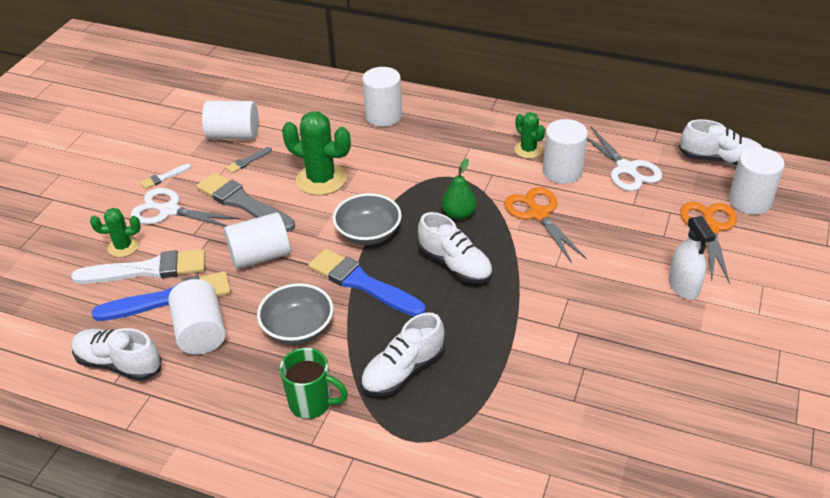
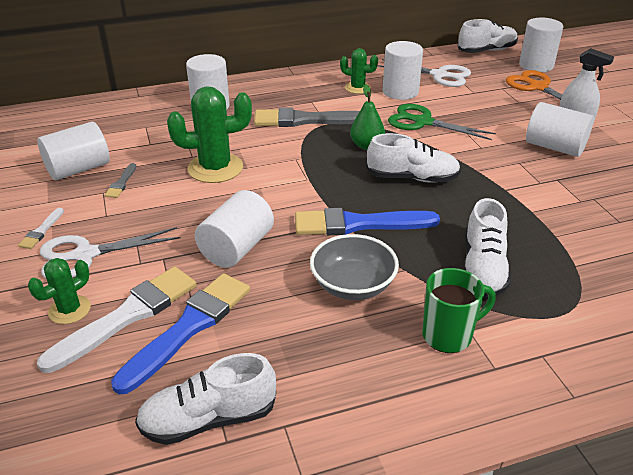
camera: 40 degrees left, 5 degrees down
white cylinder [168,279,226,355] -> white cylinder moved to [526,102,594,157]
grey brush [196,173,295,232] -> grey brush moved to [254,107,360,127]
grey bowl [333,193,402,245] -> none
orange scissors [504,187,587,263] -> green scissors [388,104,496,140]

